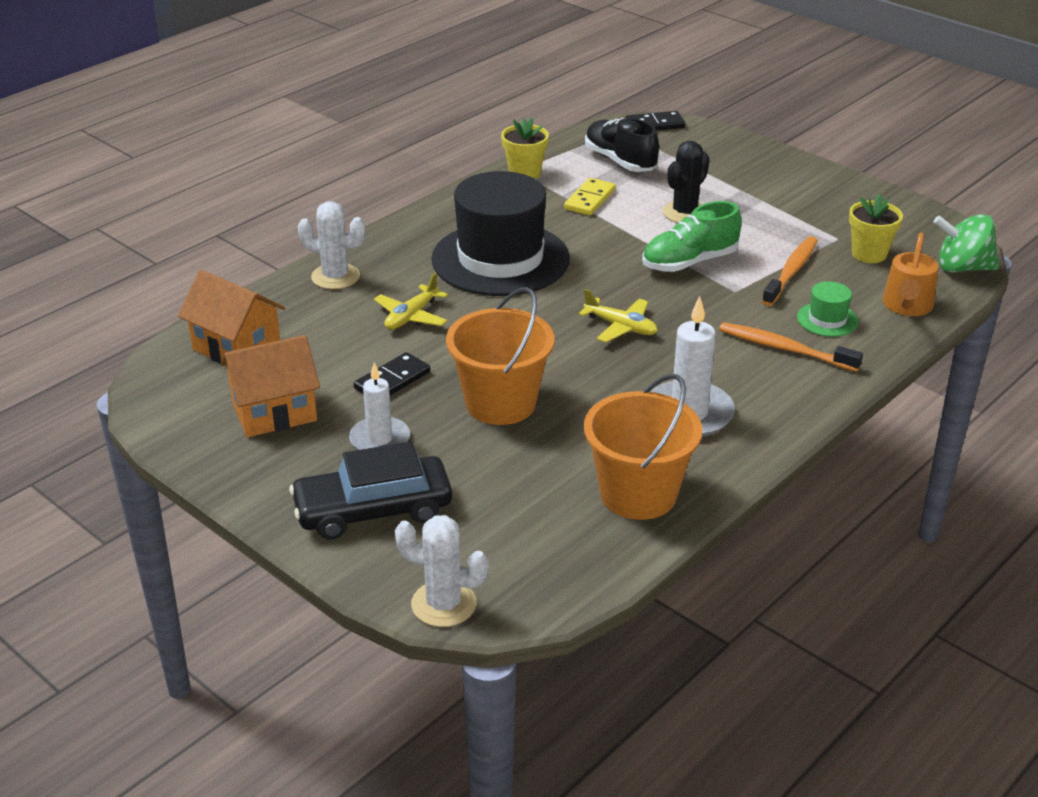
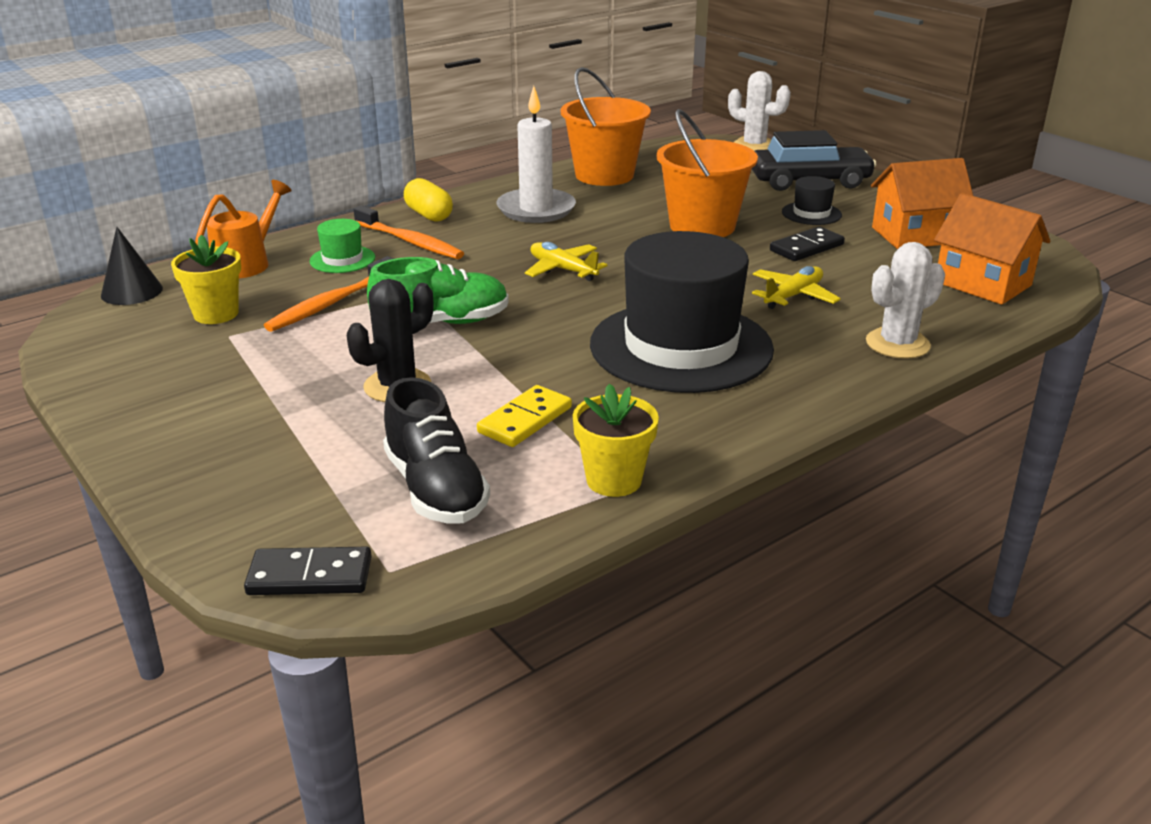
camera: 170 degrees left, 5 degrees down
white cactus [298,201,366,289] -> white cactus turned 60 degrees counterclockwise [866,242,945,359]
white candle [349,363,410,450] -> black hat [782,176,842,225]
green spinning top [933,214,999,273] -> black cone [101,227,163,305]
none -> yellow capsule [404,178,453,222]

